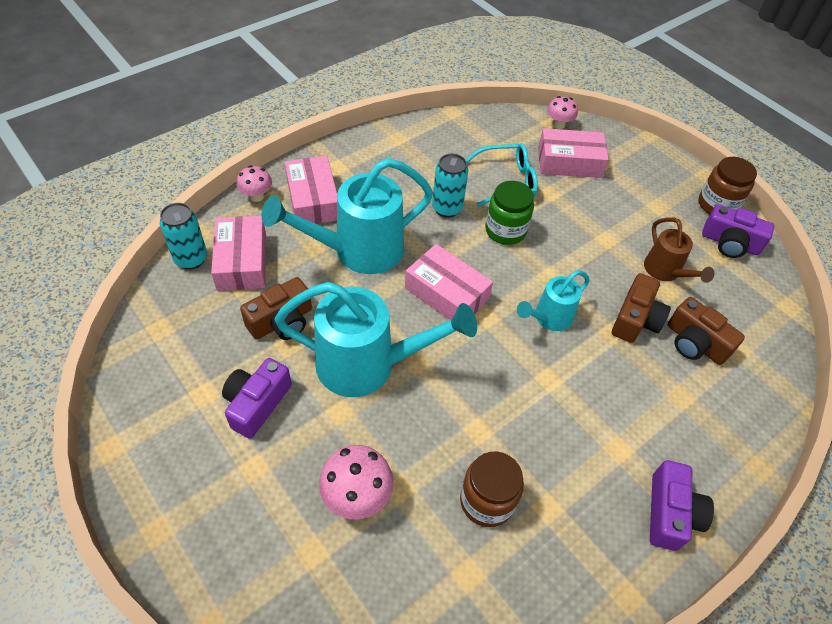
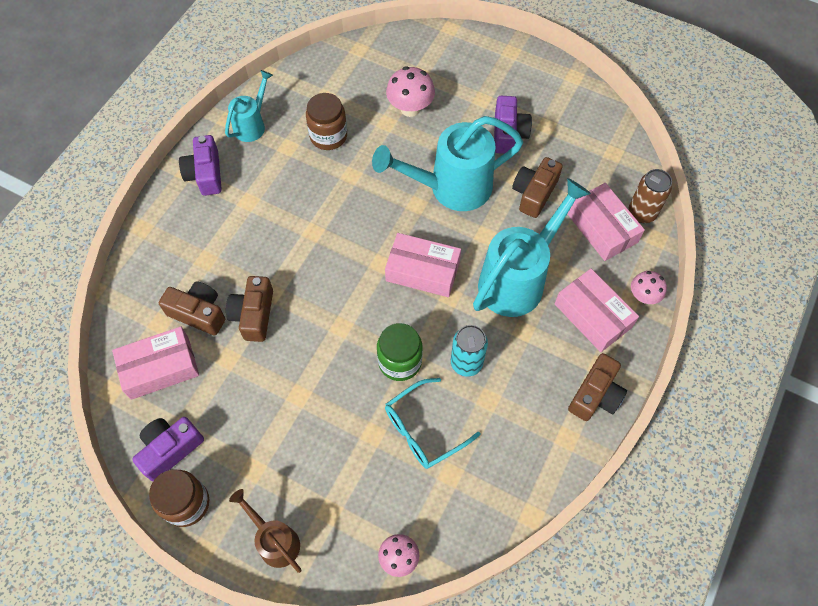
camera: 160 degrees right, 10 degrees up
turquoise can [160,203,207,270] -> brown can [629,169,672,223]
turquoise watering can [517,270,590,331] -> turquoise watering can moved to [225,70,273,142]
pink box [538,128,609,178] -> pink box moved to [112,327,199,400]
brown watering can [644,217,714,283] -> brown watering can moved to [229,489,301,573]
purple camera [702,204,774,258] -> purple camera turned 45 degrees counterclockwise [132,417,204,482]
none -> brown camera [568,353,627,421]

